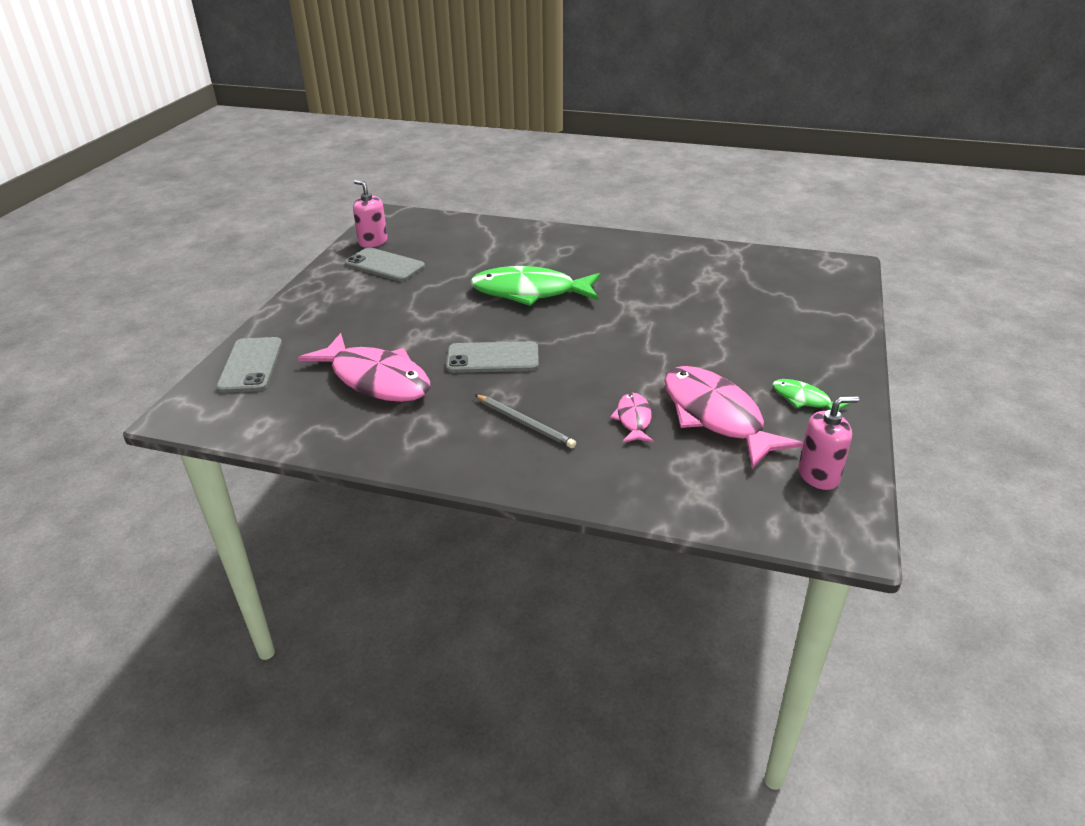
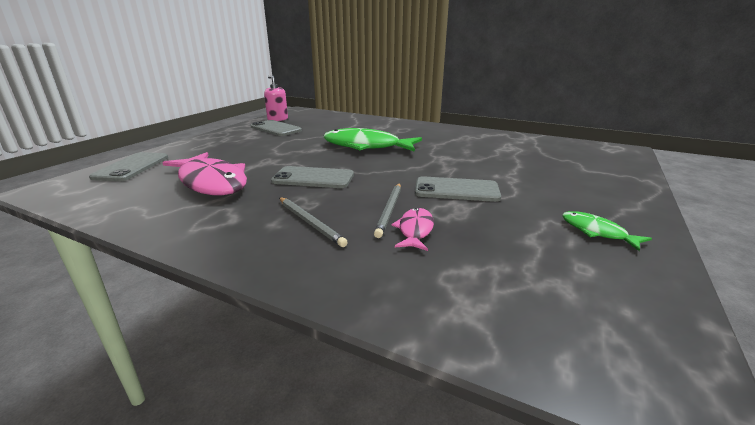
camera: 10 degrees right, 10 degrees down
pink fish [664,366,803,469] -> none
pink soap dispenser [798,396,859,490] -> none
none -> grey pencil [374,183,401,238]
none -> grey phone [415,176,501,202]

